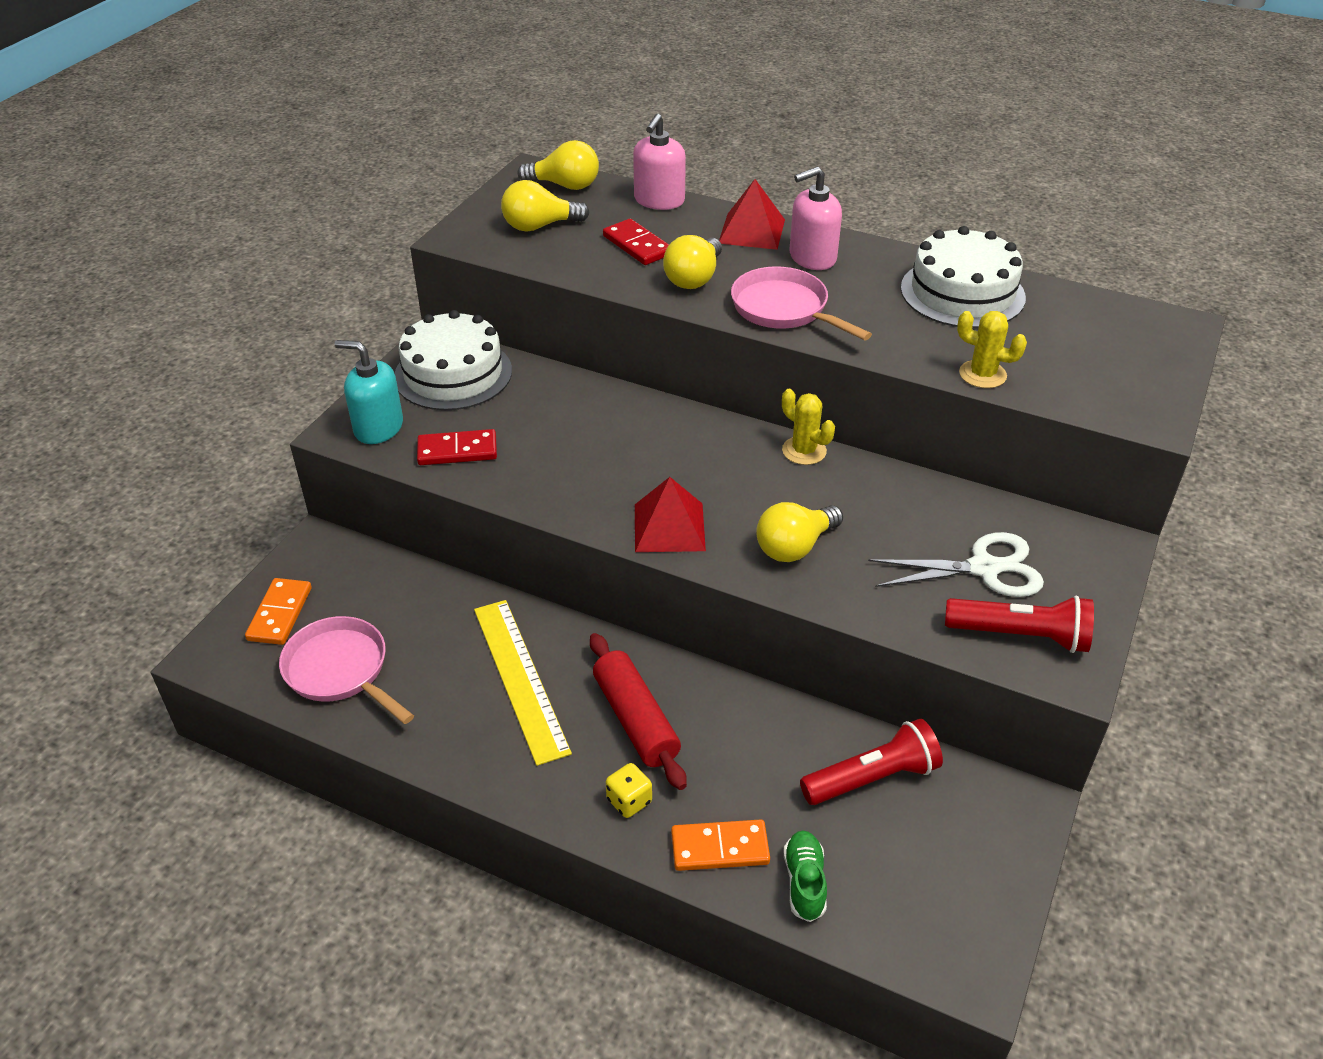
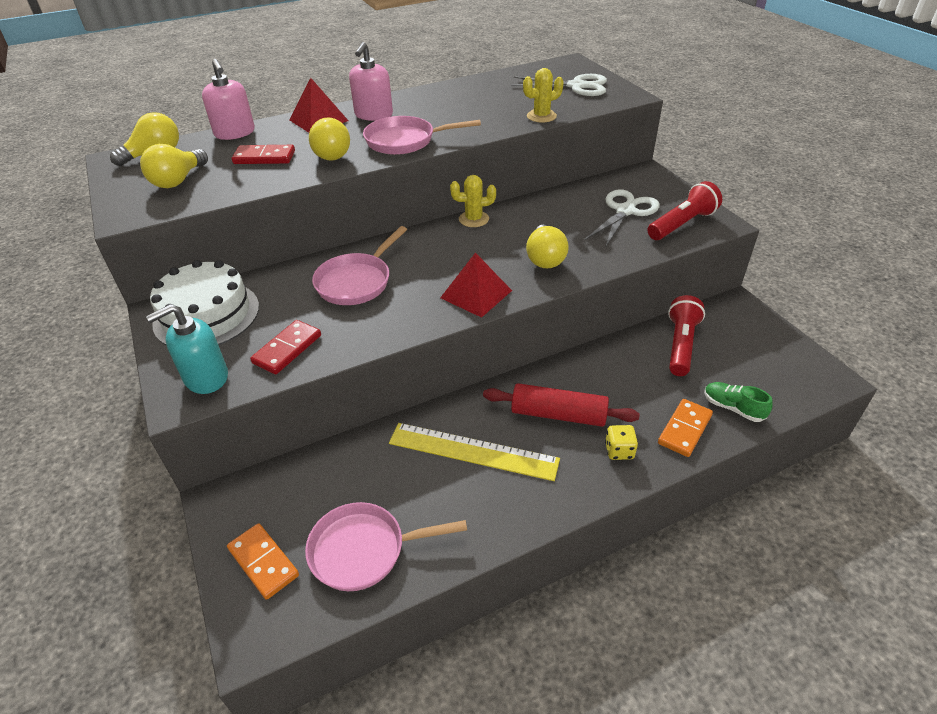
camera: 50 degrees left, 0 degrees up
white cake [901,226,1026,328] -> none
none -> pink pan [312,226,407,305]
none -> white scissors [511,74,607,96]

